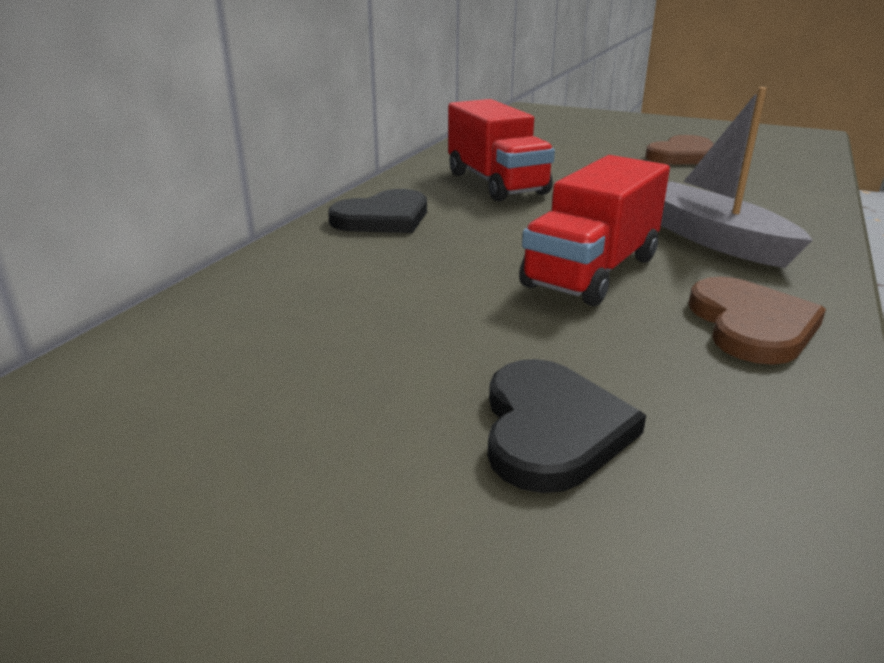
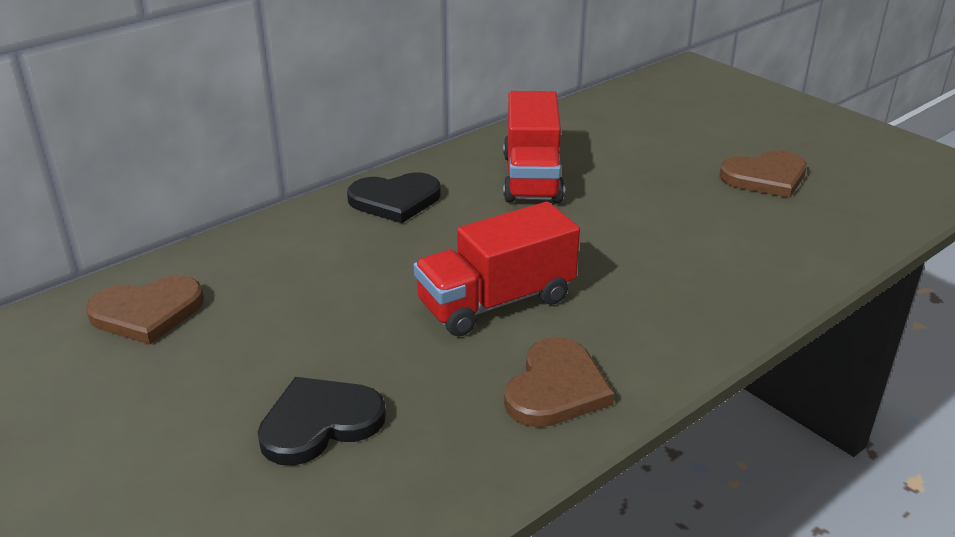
camera: 25 degrees right, 5 degrees up
black heart [488,359,646,493] -> black heart turned 150 degrees counterclockwise [257,377,386,466]
grey boat [661,87,813,268] -> none
none -> brown heart [86,275,204,344]

